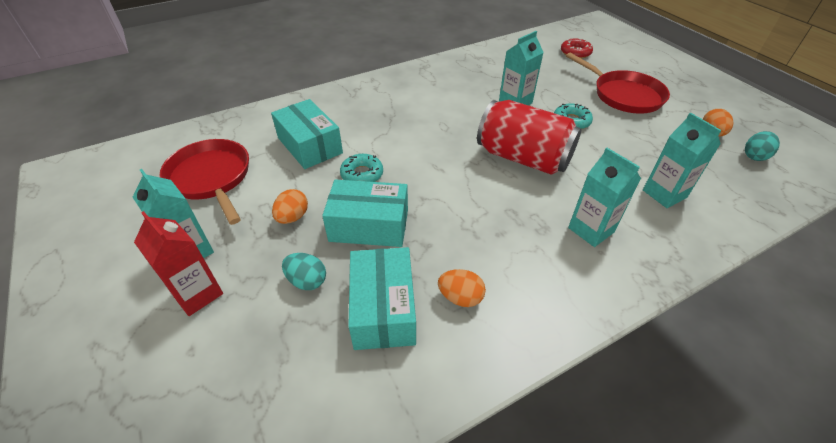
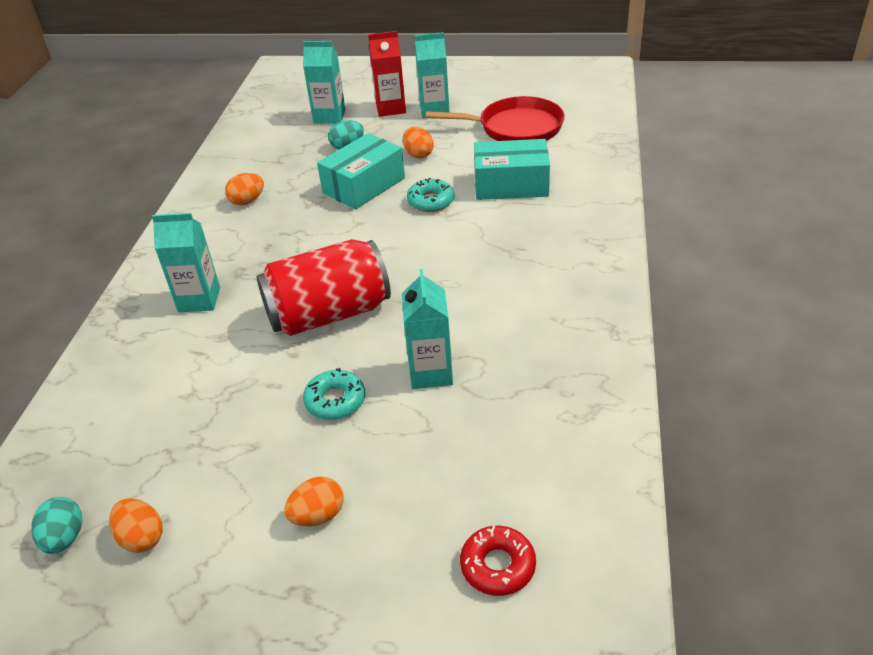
camera: 130 degrees right, 5 degrees down
turquoise box [348,247,416,350] -> none
red pan [566,53,670,114] -> orange egg [284,477,344,527]
turquoise carton [643,113,722,208] -> turquoise carton moved to [303,41,346,124]

